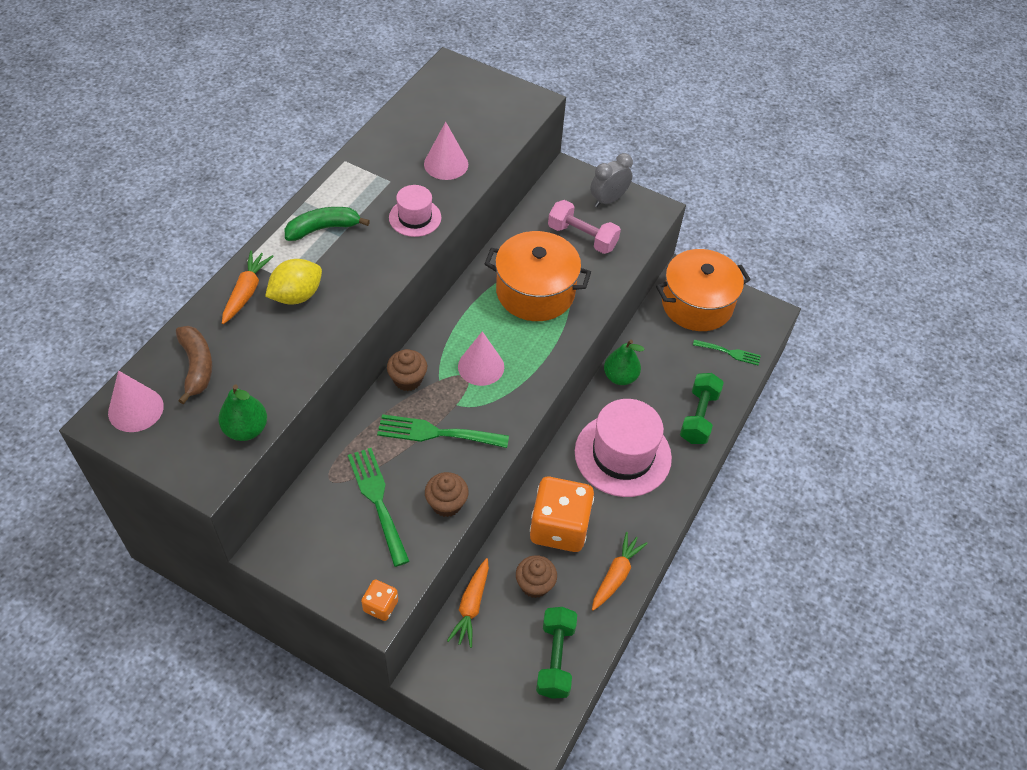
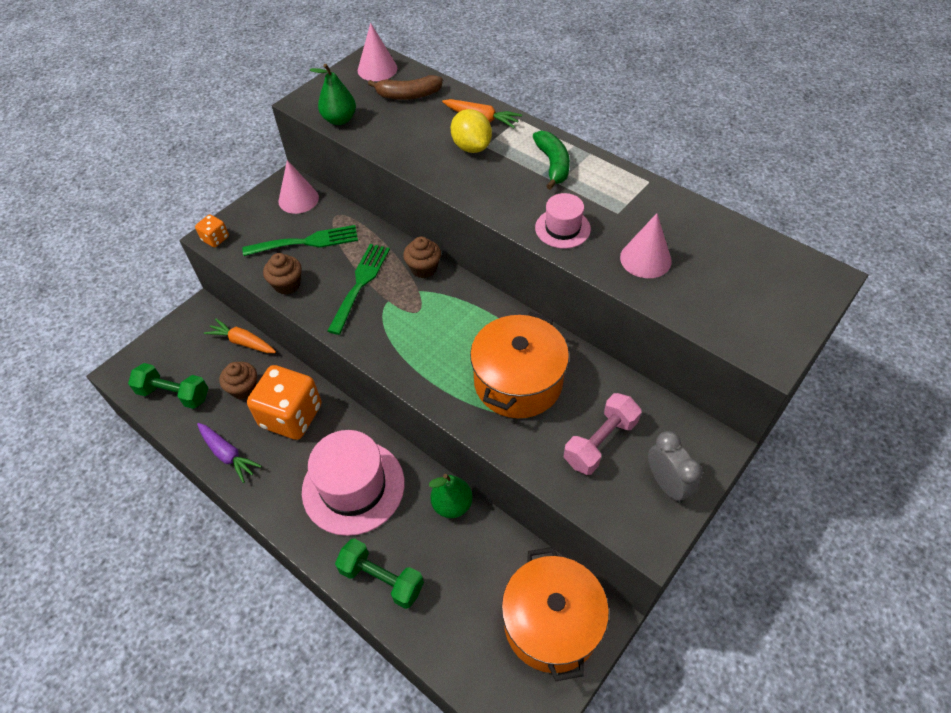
camera: 105 degrees right, 0 degrees up
pink cone [458,331,504,386] -> pink cone moved to [279,160,319,214]
orange carrot [592,532,648,611] -> purple carrot [197,423,262,483]
green fork [693,339,761,366] -> none

